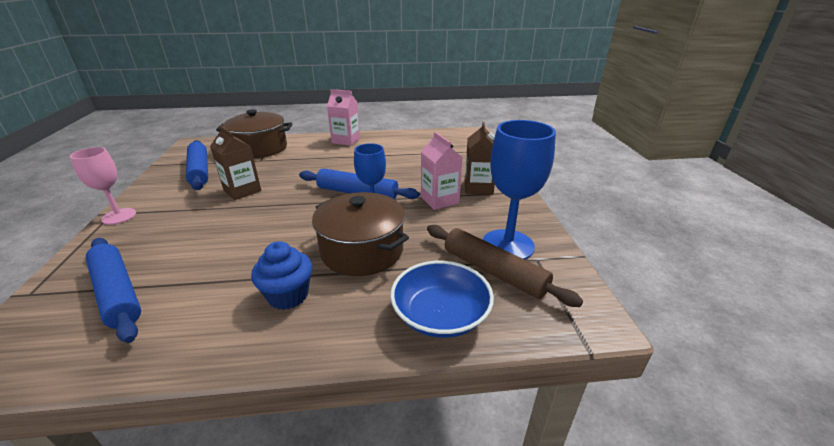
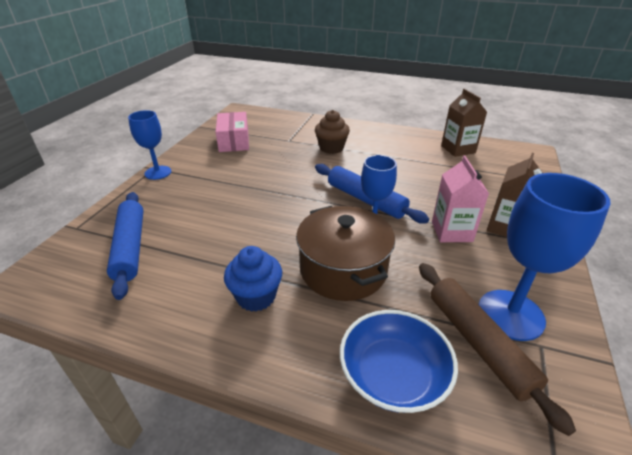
camera: 25 degrees right, 5 degrees up
pink goblet [70,147,136,225] -> blue goblet [128,110,171,180]
blue rolling pin [186,140,208,190] -> pink box [216,112,249,152]
brown carton [210,125,261,200] -> brown carton moved to [441,89,487,157]
brown pot [216,109,292,158] -> none
pink carton [327,89,360,146] -> none
none -> brown cupcake [315,110,350,154]

